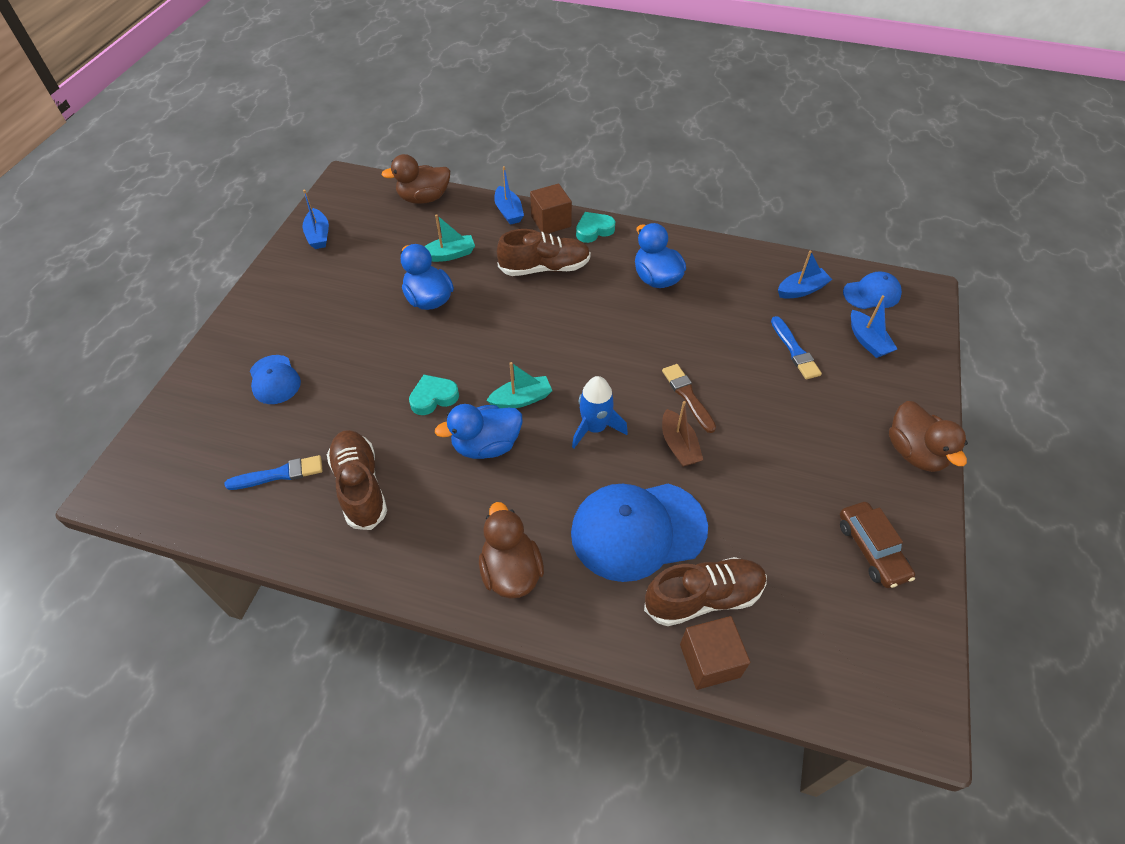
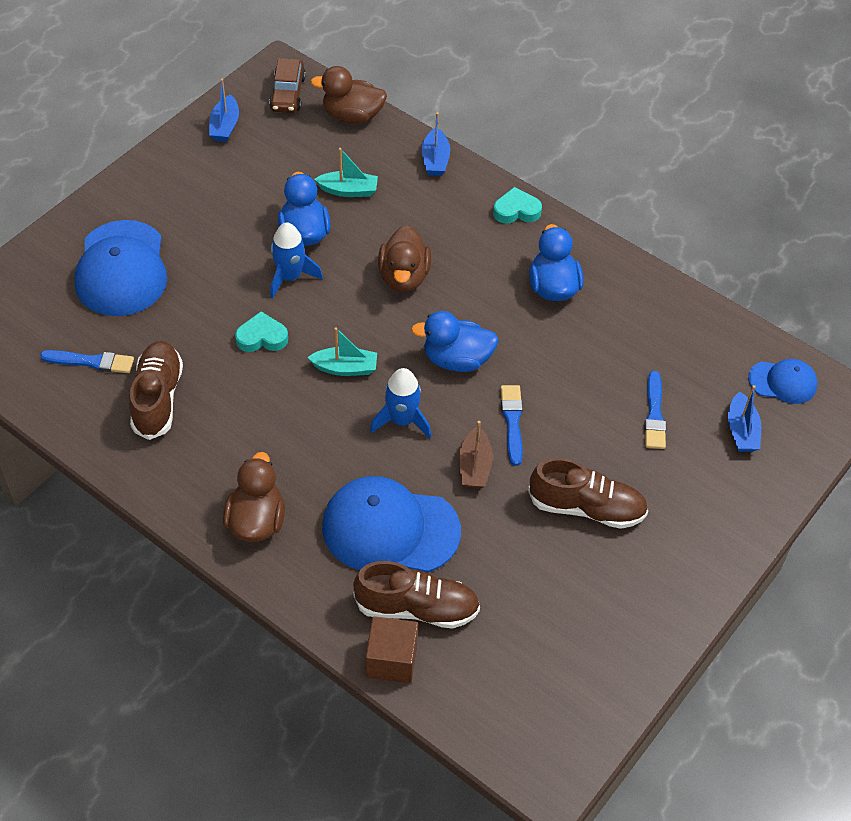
camera: 20 degrees right, 0 degrees up
blue cap [250,355,301,404] -> blue cap [74,220,167,316], size x1.88
blue duck [435,404,523,459] -> blue duck moved to [411,311,499,372]
brown shoe [497,229,591,276] -> brown shoe moved to [528,458,648,529]
brown cube [530,184,572,234] -> none
brown brush [662,364,716,433] -> blue brush [501,385,523,466]
blue boat [778,251,832,298] -> none
brown car [840,502,915,588] -> brown car moved to [269,58,306,113]
brown duck [889,401,968,472] -> brown duck moved to [378,225,431,292]
none -> blue rocket [270,222,323,299]

